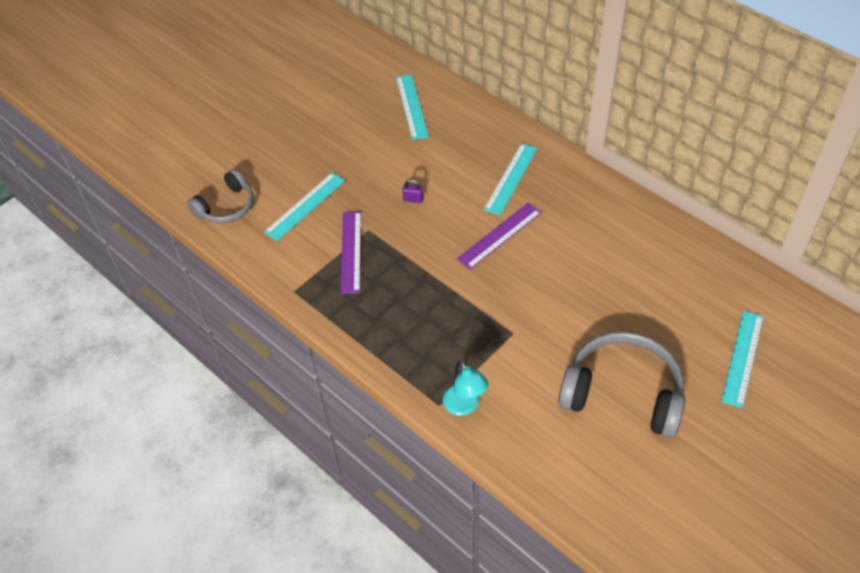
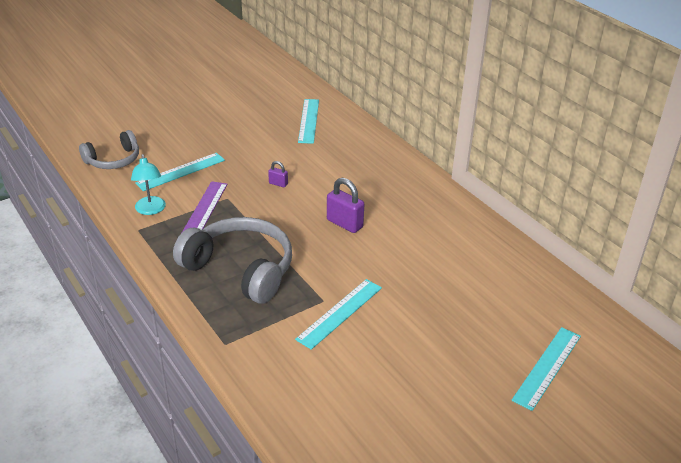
camera: 10 degrees right, 15 degrees down
turquoise lamp [443,360,488,416] -> turquoise lamp moved to [131,154,166,215]
purple ruler [457,203,542,269] -> purple padlock [327,178,364,233]
turquoise ruler [484,143,538,215] -> turquoise ruler moved to [295,279,382,350]
grey headphones [558,332,685,438] -> grey headphones moved to [173,217,292,304]

